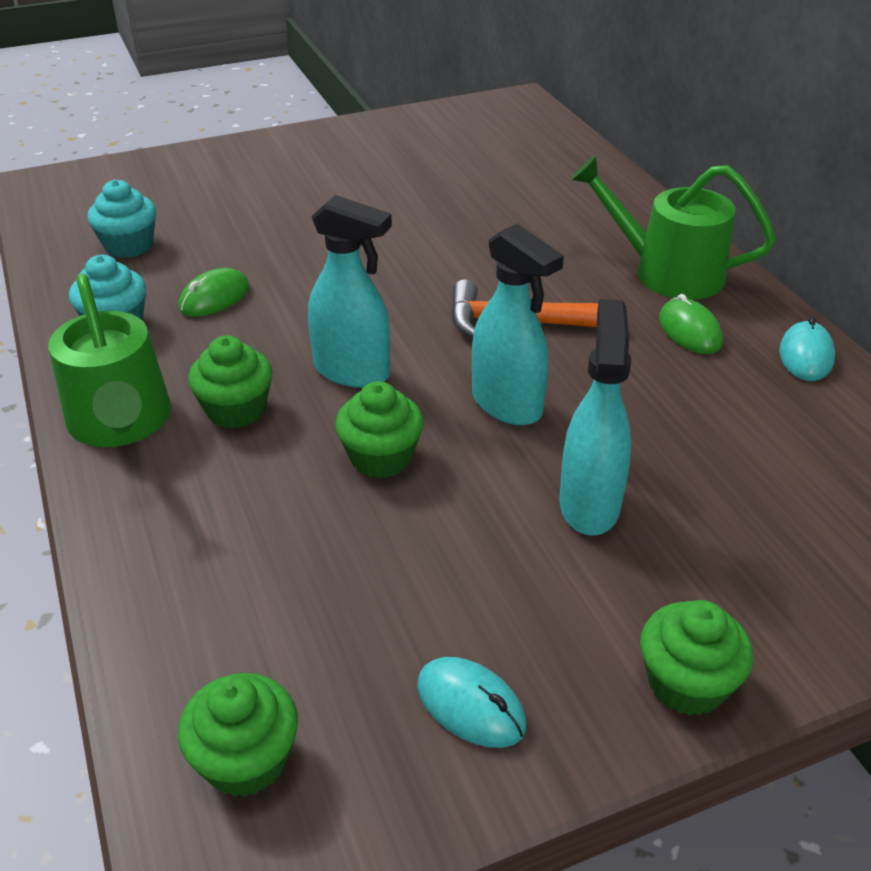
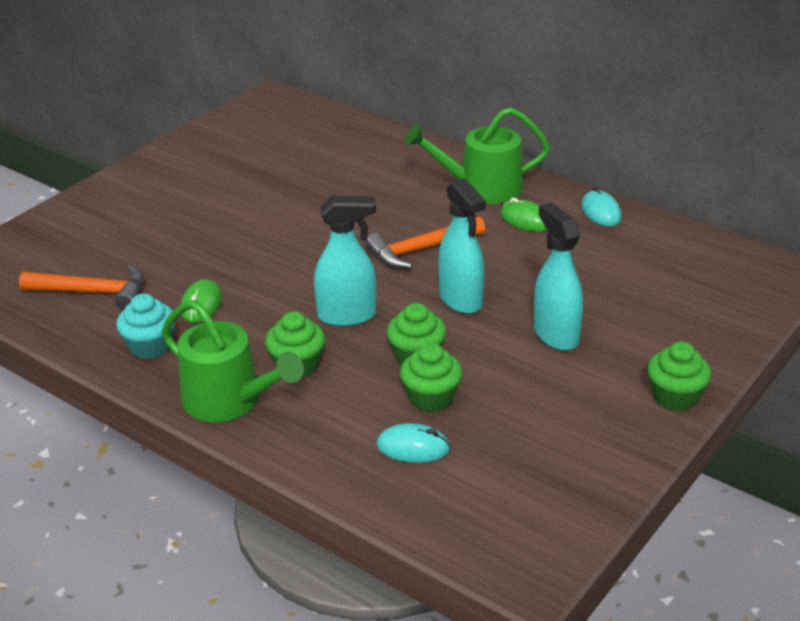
camera: 30 degrees left, 5 degrees down
turquoise cupcake [88,180,156,258] -> orange hammer [19,265,144,310]
green cupcake [178,673,298,797] -> green cupcake moved to [400,343,462,412]
turquoise mouse [417,657,526,748] -> turquoise mouse moved to [377,423,451,463]
turquoise spray bottle [472,224,564,425] -> turquoise spray bottle turned 45 degrees clockwise [438,178,486,314]

